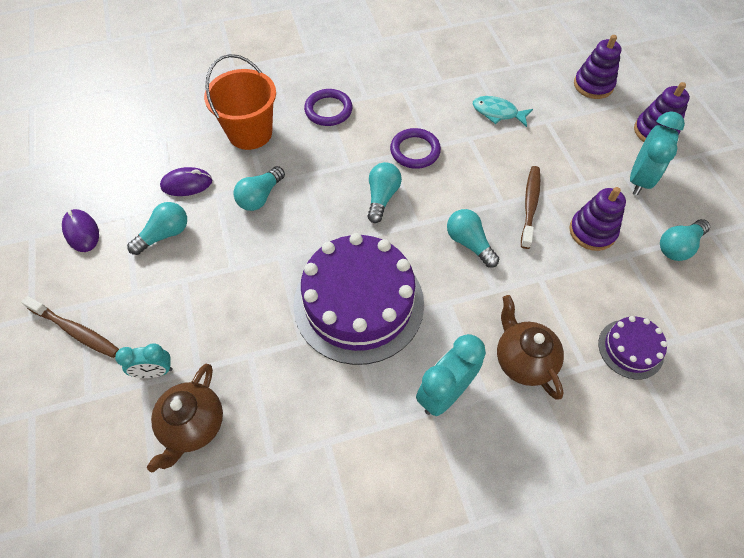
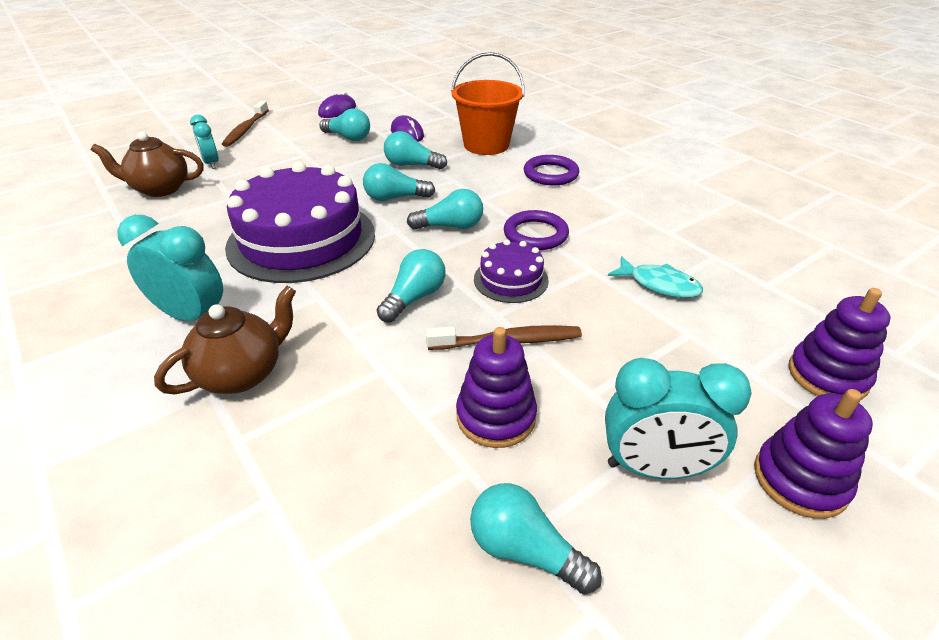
camera: 70 degrees right, 20 degrees down
turquoise fish [473,96,533,127] -> turquoise fish turned 120 degrees clockwise [608,256,703,298]
purple cake [598,316,667,379] -> purple cake moved to [474,239,549,303]
none -> turquoise light bulb [363,163,435,201]

